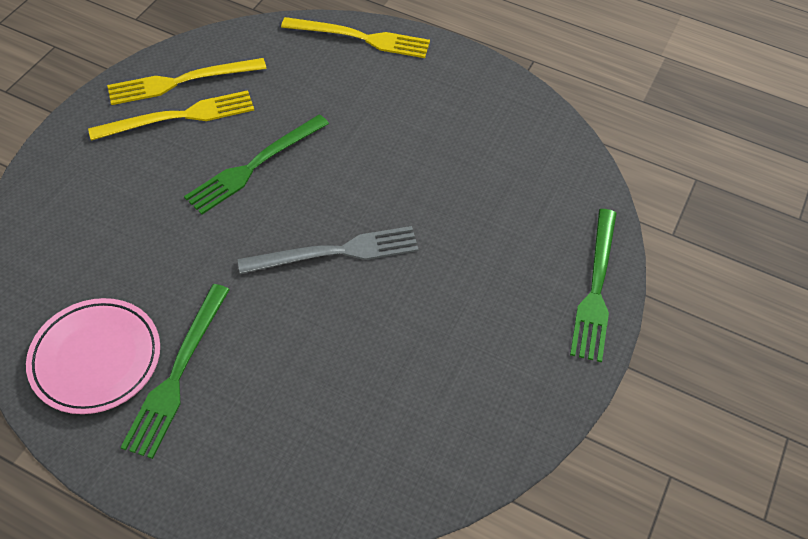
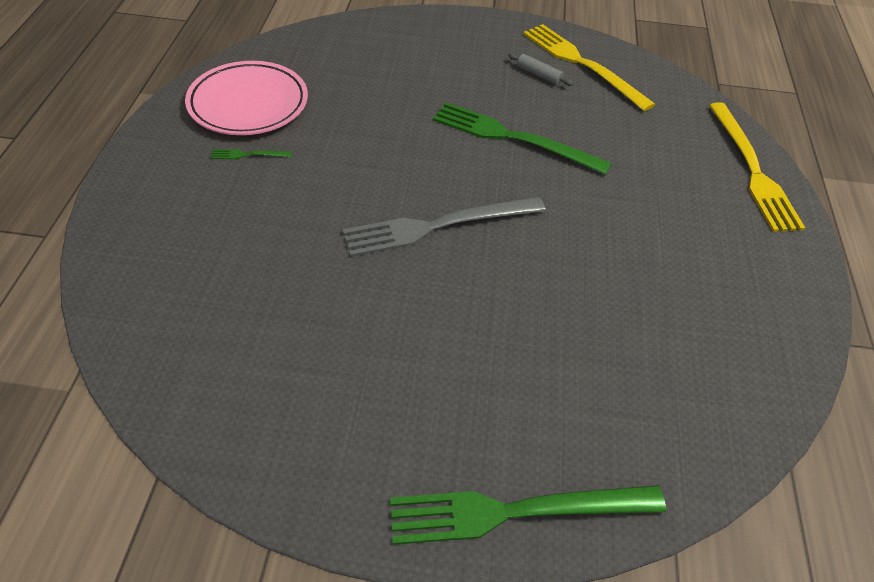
camera: 70 degrees right, 5 degrees down
yellow fork [88,90,254,140] -> grey rolling pin [508,53,573,86]
green fork [120,284,230,459] -> green fork [211,149,292,159], size x0.41
grey fork [238,226,419,274] -> grey fork turned 105 degrees clockwise [342,197,546,257]

